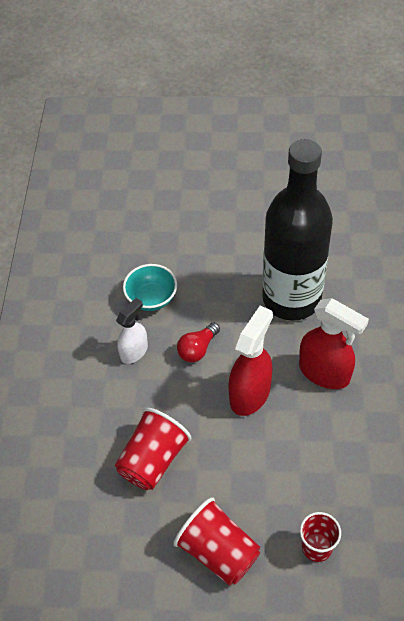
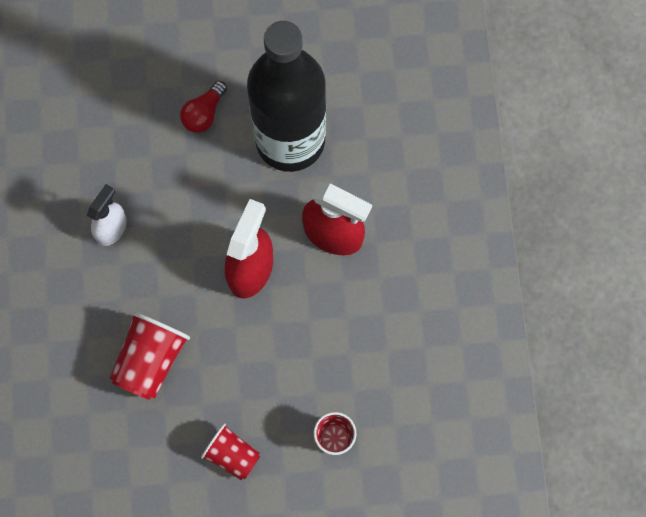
camera: 10 degrees left, 20 degrees up
turquoise bowl [123,264,177,311] -> none
red cup [173,497,260,586] -> red cup [201,423,260,480], size x0.66
red light bulb [177,322,220,362] -> red light bulb moved to [180,81,227,133]

